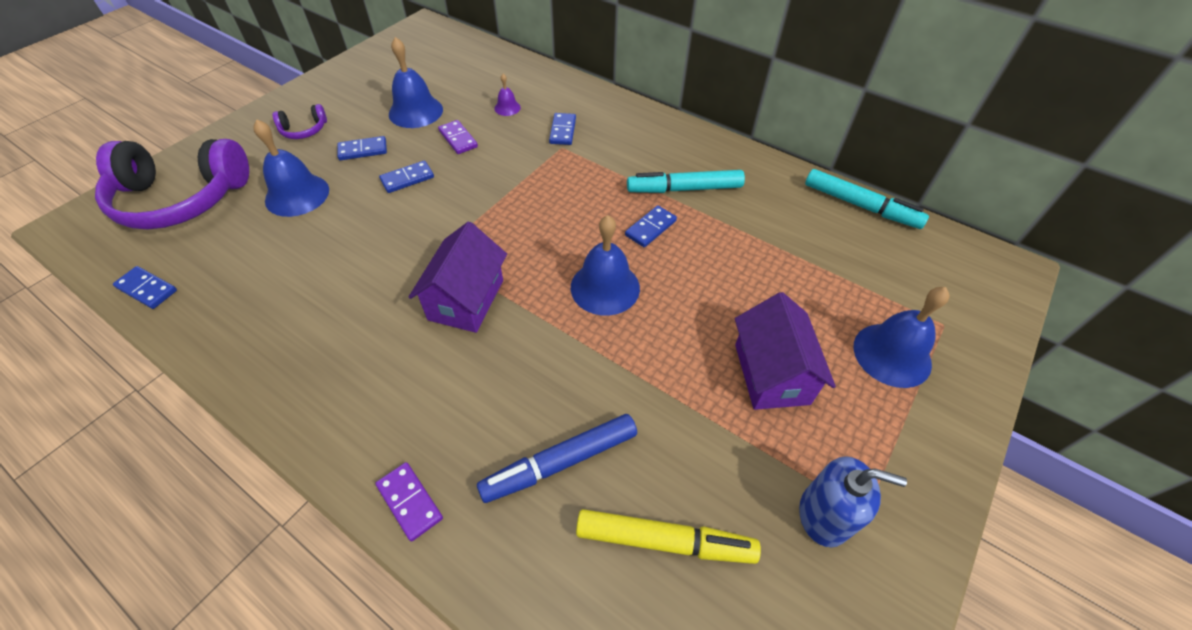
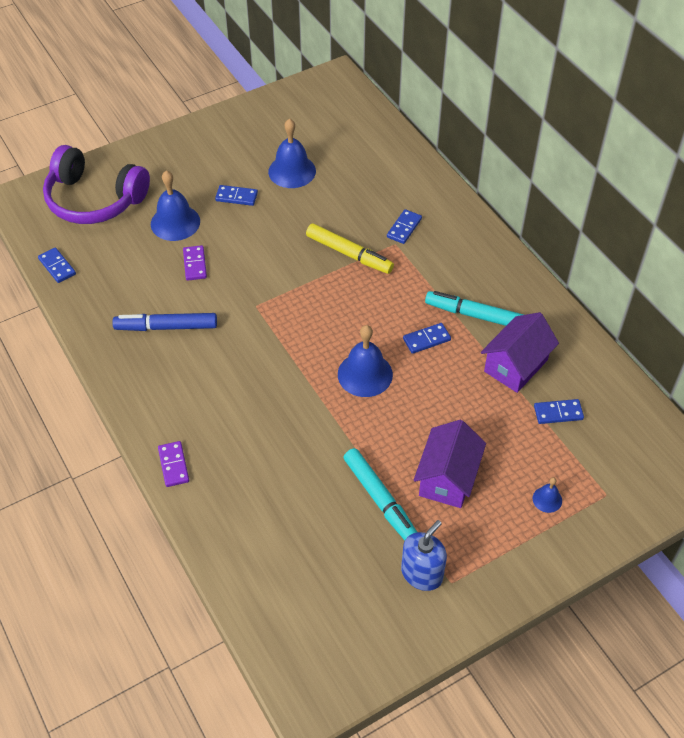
camera: 25 degrees right, 0 degrees up
purple headphones [273,104,327,139] -> none
blue domino [379,160,434,193] -> blue domino moved to [534,399,584,424]
purple house [409,221,507,333] -> purple house moved to [481,312,559,393]
purple domino [438,120,478,154] -> purple domino moved to [183,245,207,281]
blue marker [477,414,637,503] -> blue marker moved to [112,313,217,331]
purple bell [494,74,521,116] -> none
yellow marker [576,509,761,564] -> yellow marker moved to [306,223,394,274]
blue soap dispenser [799,456,907,547] -> blue soap dispenser turned 90 degrees counterclockwise [401,520,447,591]
turquoise marker [805,169,929,229] -> turquoise marker moved to [344,448,417,540]
blue bell [854,287,950,388] -> blue bell [533,477,562,513], size x0.49

